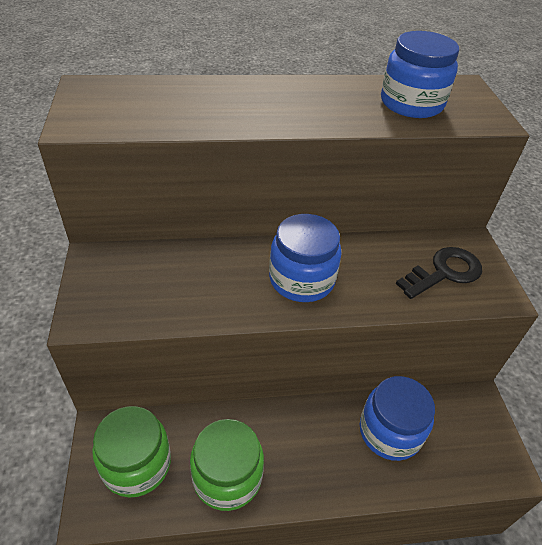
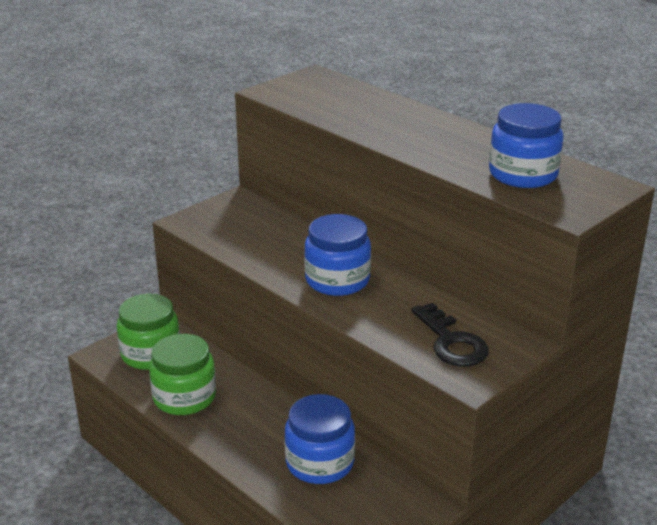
camera: 55 degrees right, 15 degrees down
black key [396,247,482,299] -> black key turned 45 degrees clockwise [411,303,489,366]

